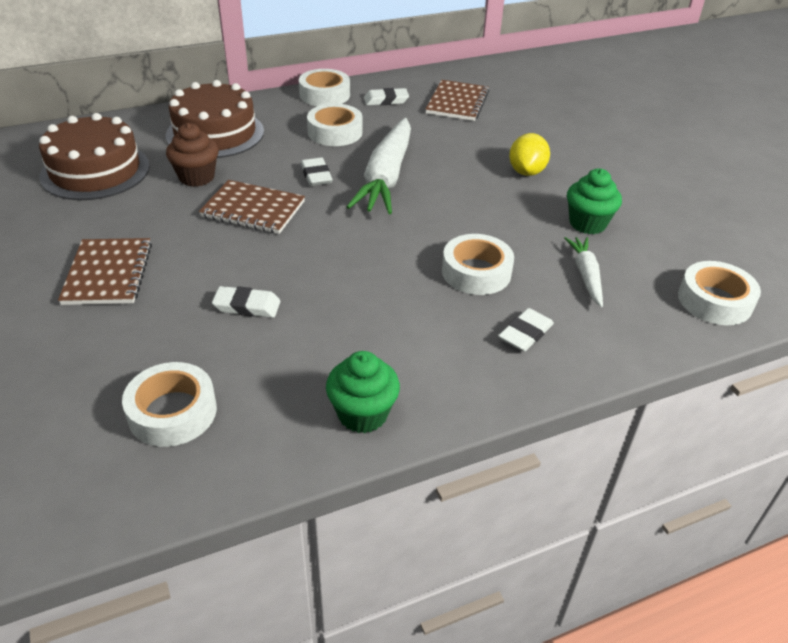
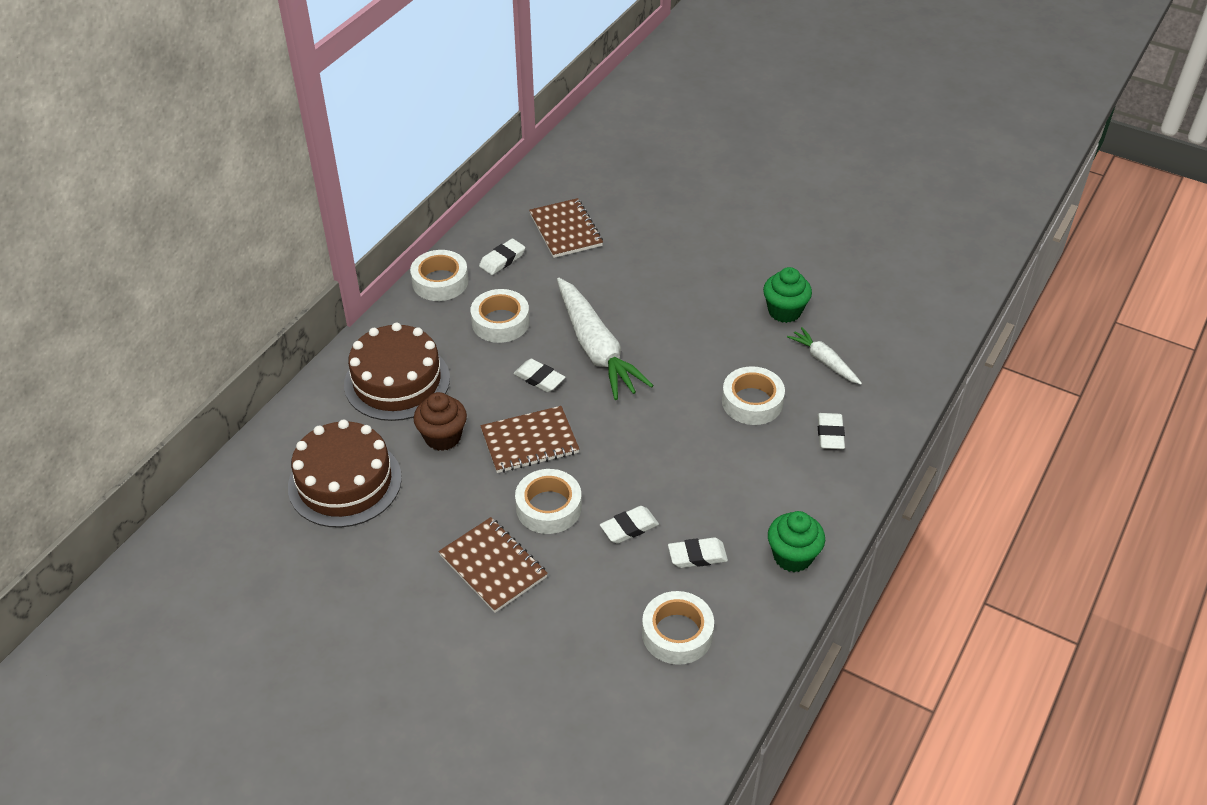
camera: 35 degrees left, 5 degrees up
yellow lemon [509,133,550,176] -> none
white tape [678,261,761,325] -> white tape moved to [515,469,582,534]
none -> white eraser [668,537,728,568]

